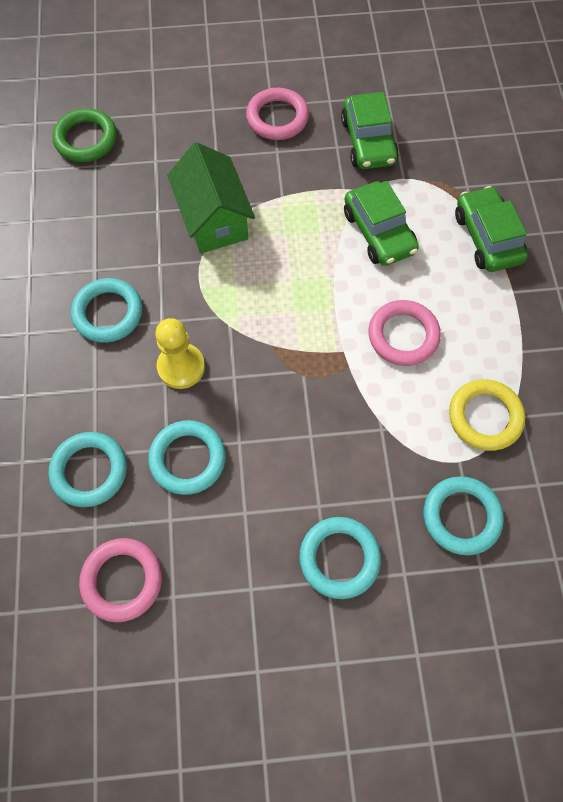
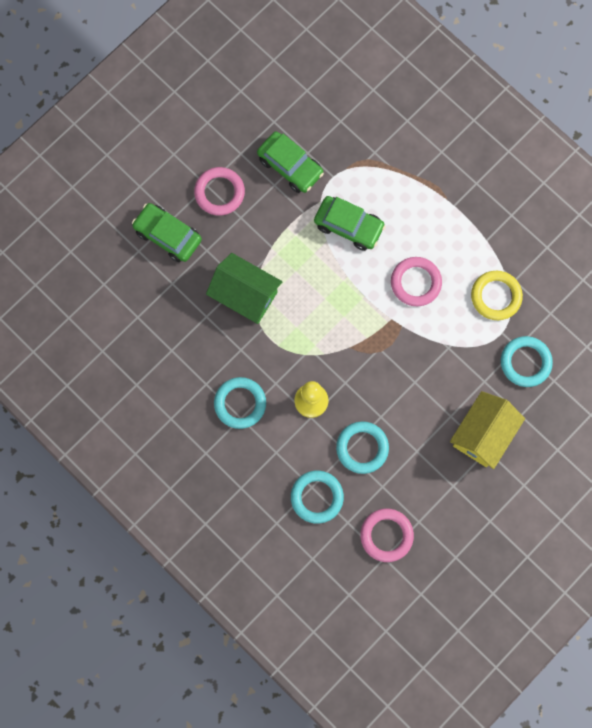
camera: 40 degrees left, 10 degrees up
green ring [52,108,117,162] -> none
turquoise ring [299,517,381,599] -> yellow house [450,391,525,469]
green car [455,186,528,272] -> green car moved to [132,203,202,262]

